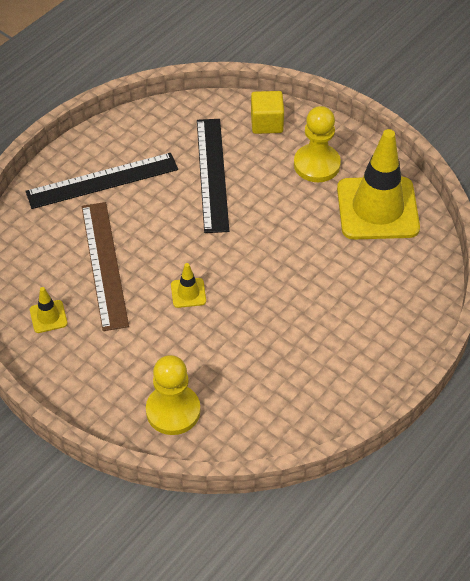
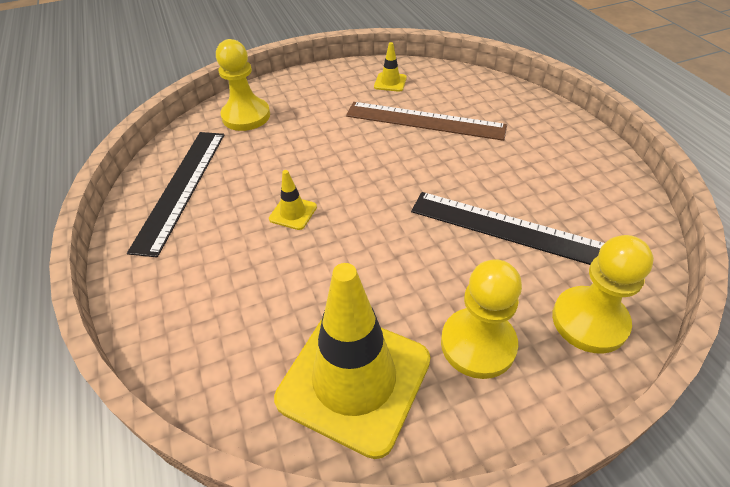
camera: 120 degrees right, 5 degrees down
black ruler [26,153,178,209] -> black ruler moved to [127,132,224,257]
yellow traffic cone [171,263,206,308] -> yellow traffic cone moved to [269,170,317,230]
yellow cube [251,91,284,134] -> yellow pawn [552,235,654,354]

